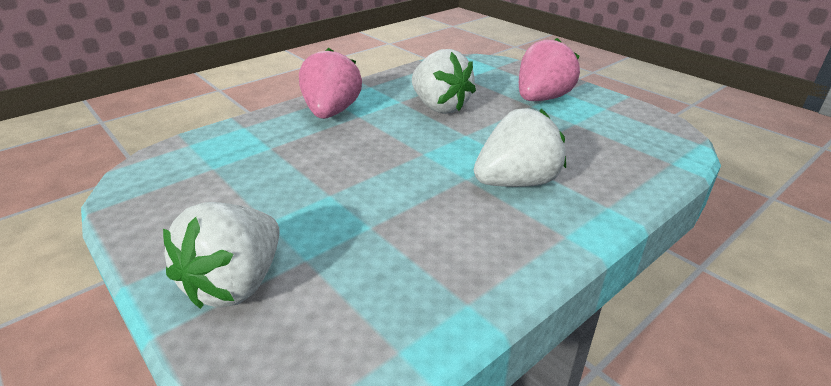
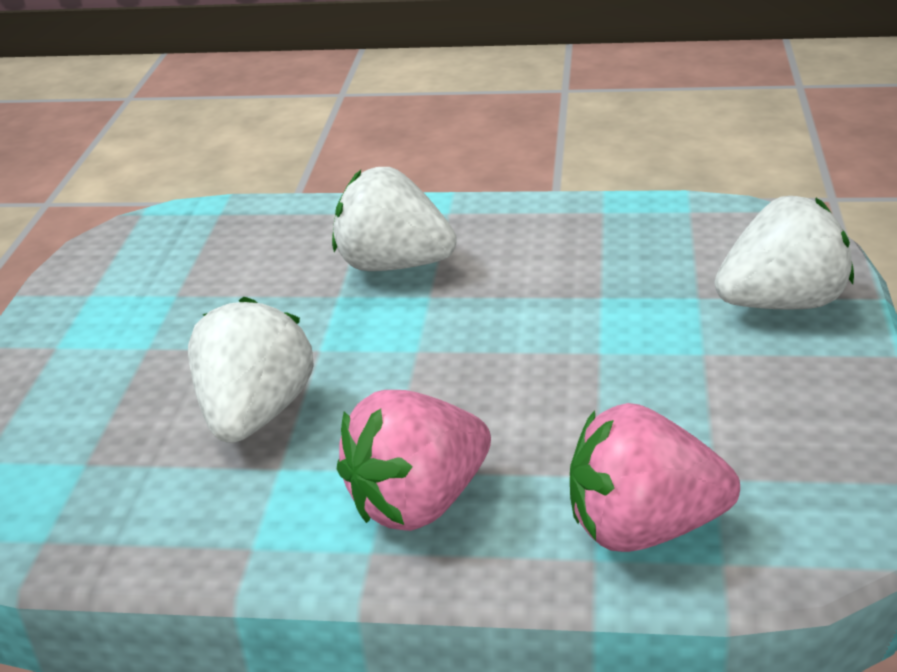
camera: 130 degrees left, 0 degrees up
pink strawberry [519,38,580,101] -> pink strawberry moved to [570,403,740,552]

